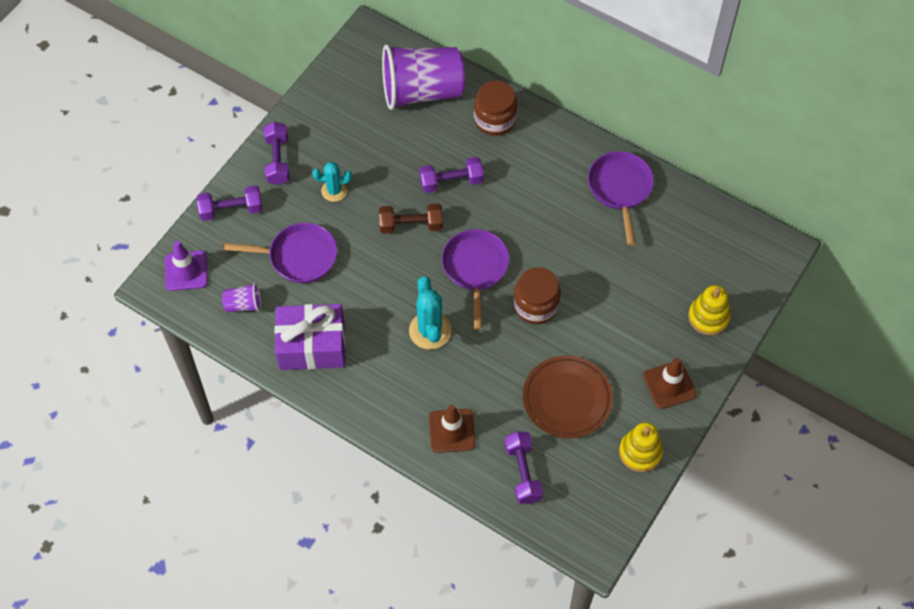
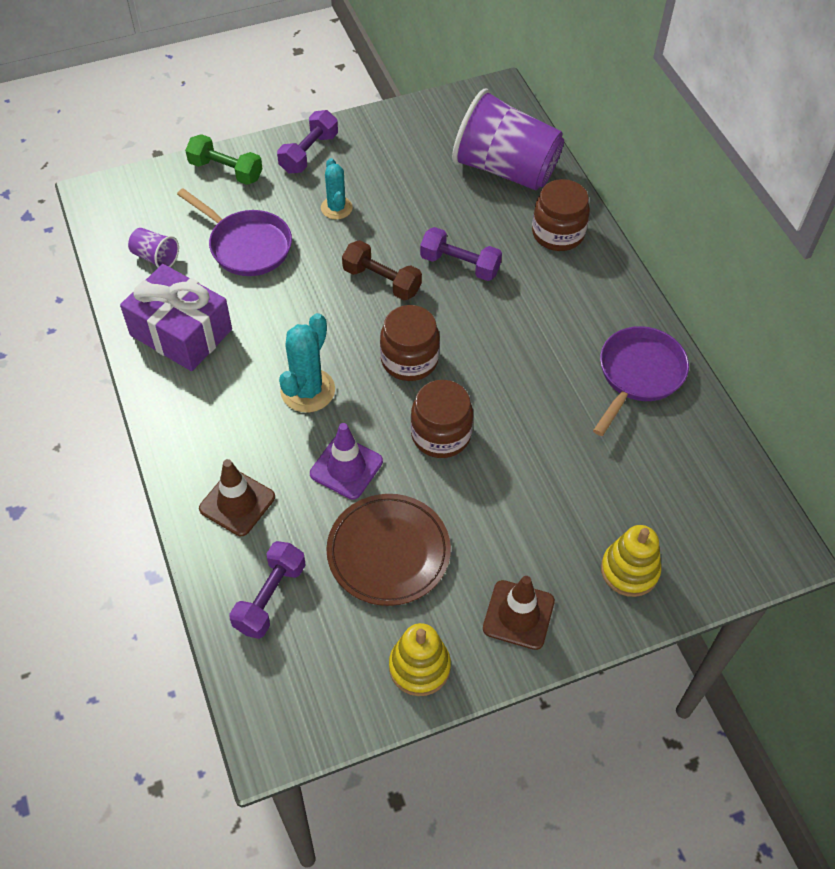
camera: 35 degrees right, 5 degrees down
purple traffic cone [165,241,208,291] -> purple traffic cone moved to [310,423,383,500]
purple dumbbell [197,185,263,221] -> green dumbbell [185,134,263,185]
turquoise cactus [312,162,352,202] -> turquoise cactus turned 45 degrees clockwise [321,158,353,219]
purple pan [442,229,510,330] -> brown jar [380,305,440,381]

